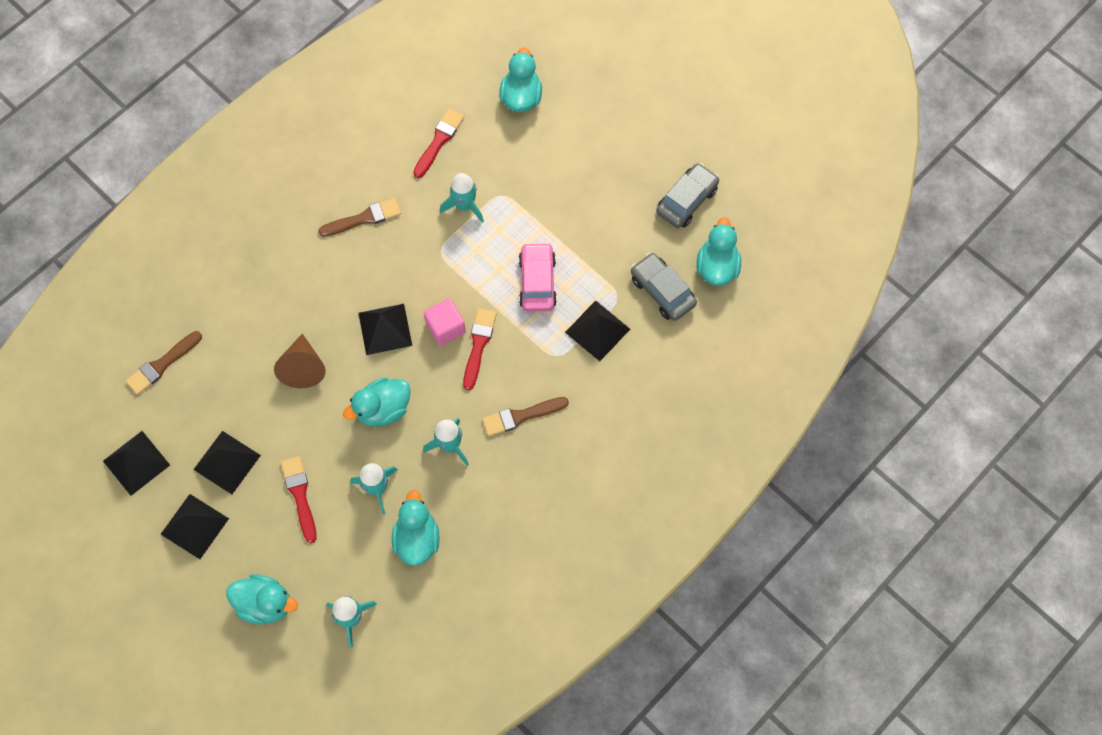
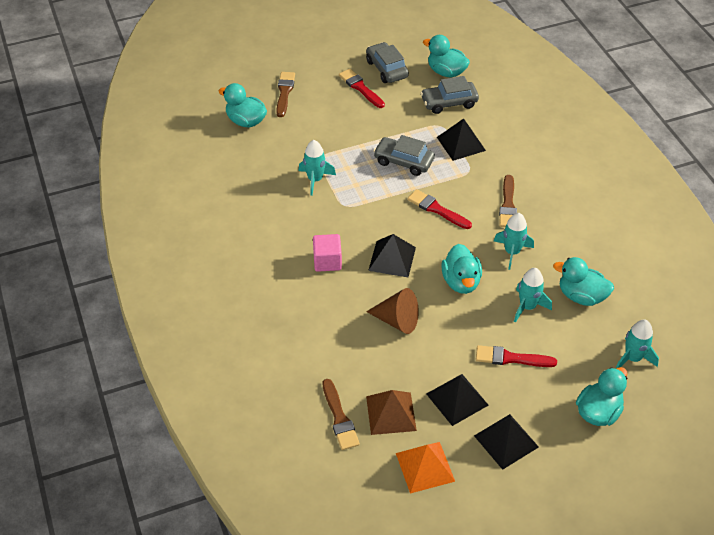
camera: 65 degrees left, 20 degrees down
black pyramid [103,431,170,496] -> orange pyramid [396,442,455,493]
brown brush [318,198,401,237] -> brown brush moved to [276,72,295,117]
red brush [413,109,464,178] -> red brush moved to [339,69,385,108]
pink cube [424,298,466,346] -> pink cube moved to [313,234,342,272]
pink car [519,242,557,312] -> grey car [373,135,435,176]
none -> brown pyramid [366,390,417,435]

